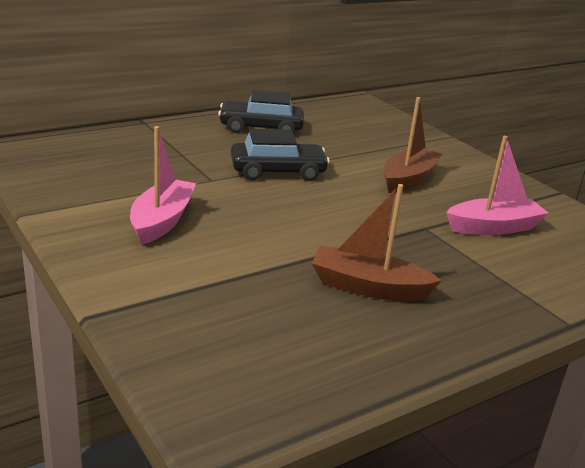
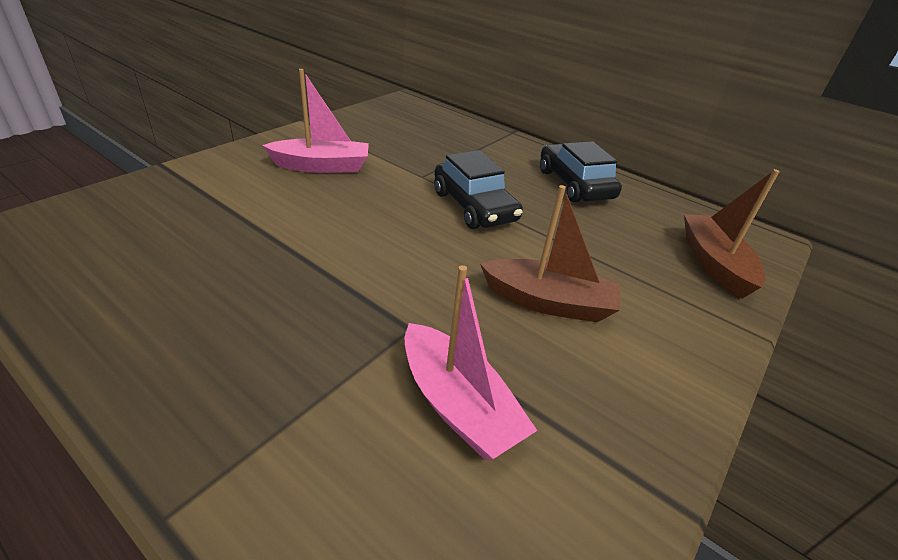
camera: 70 degrees right, 10 degrees up
brown boat [312,184,442,301] -> brown boat moved to [684,169,780,299]

